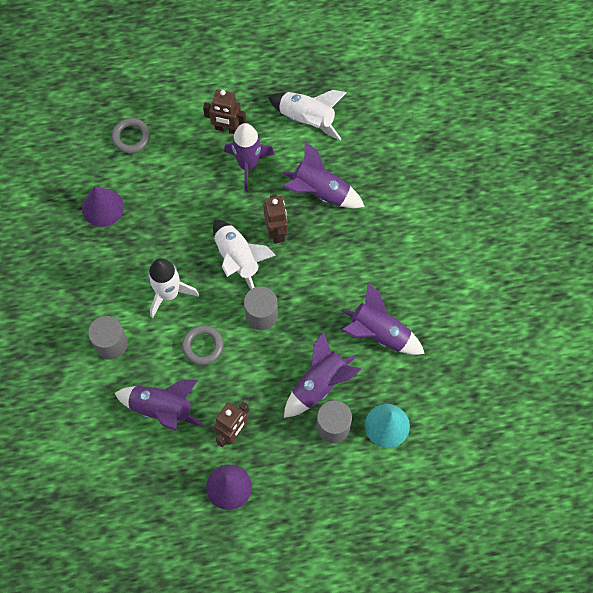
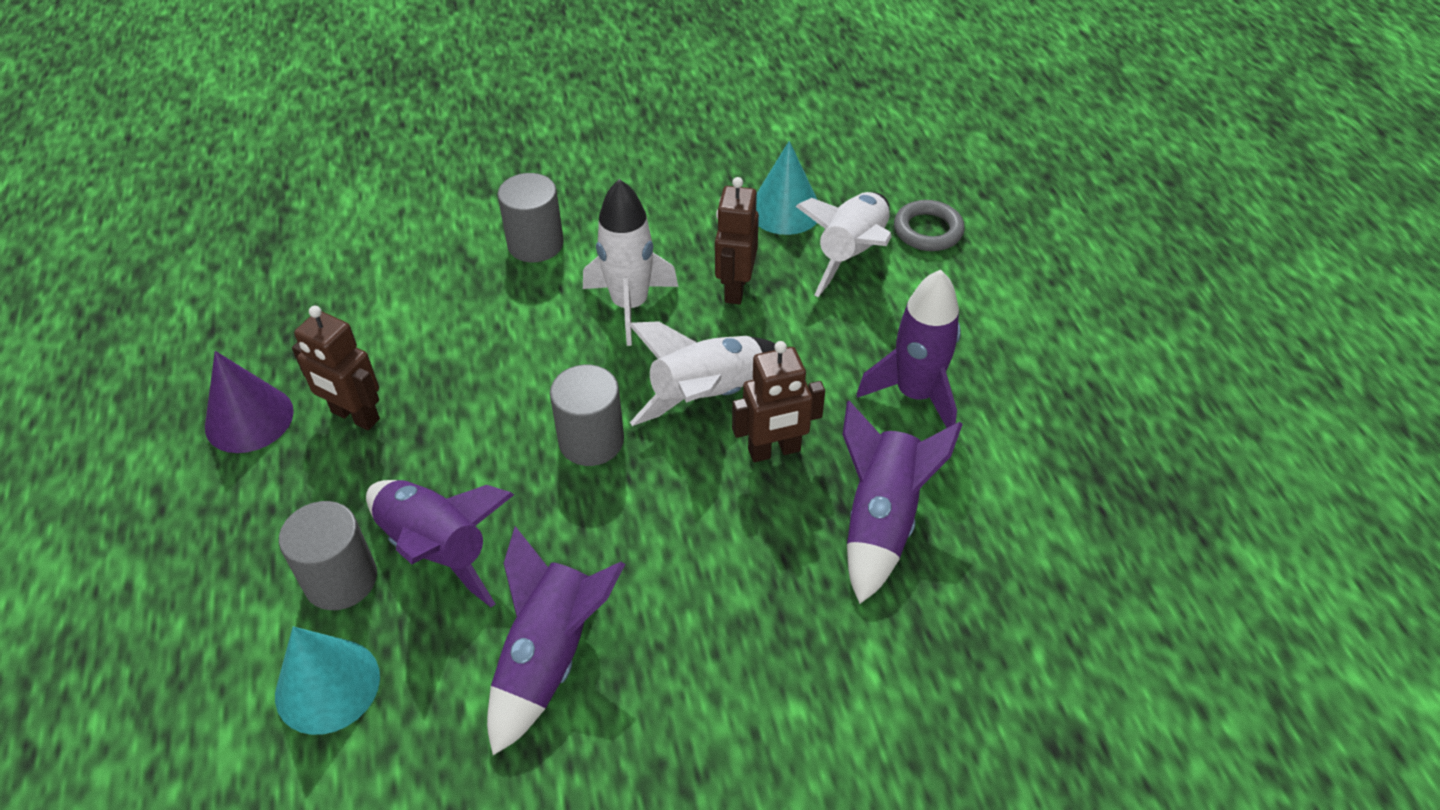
camera: 85 degrees right, 20 degrees down
purple cone [82,186,124,227] -> turquoise cone [756,141,817,235]
purple rocket [115,379,204,431] -> none
grey ring [182,325,223,365] -> none
brown robot [203,89,246,134] -> brown robot moved to [715,177,759,304]
white rocket [268,90,347,140] -> white rocket moved to [795,192,892,297]

